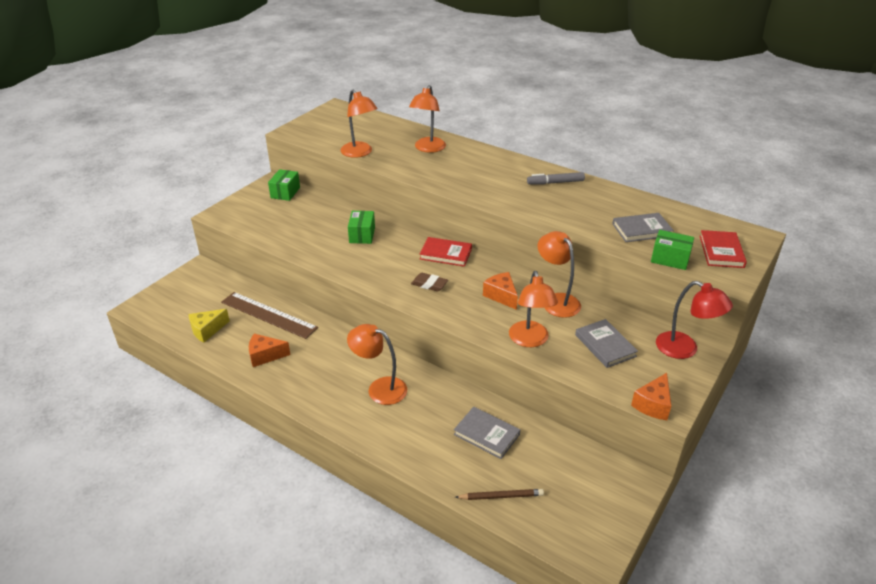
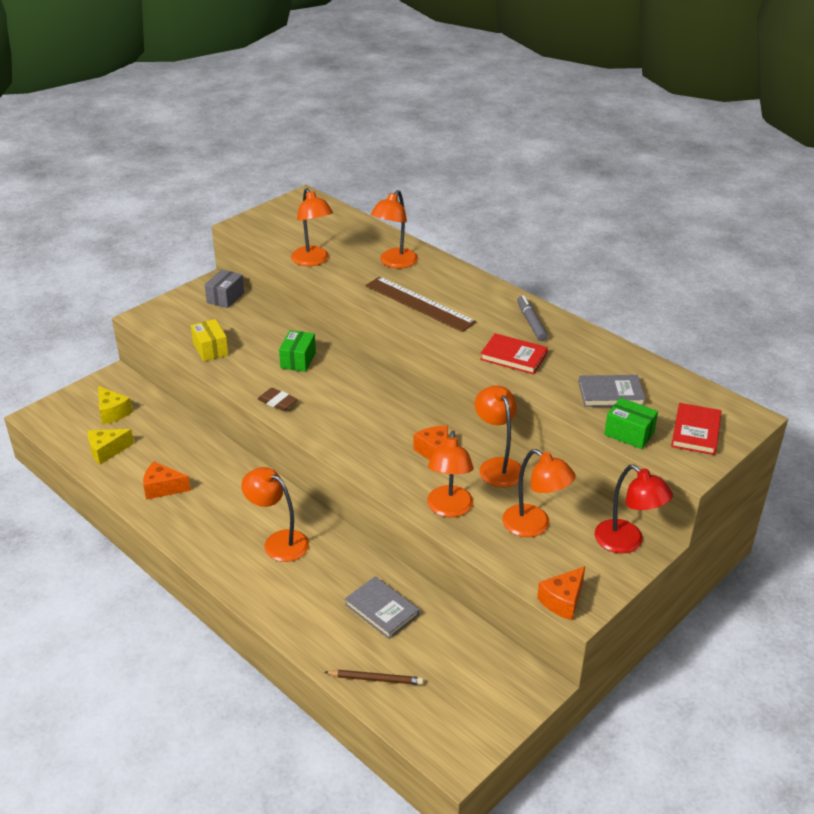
camera: 10 degrees right, 0 degrees up
brown ruler [221,292,318,339] -> brown ruler moved to [365,277,477,332]
green box [268,169,300,201] -> grey box [205,269,244,308]
brown eraser [411,273,448,292] -> brown eraser moved to [258,388,298,411]
red book [420,237,472,267] -> red book moved to [480,333,548,374]
grey marker [527,172,585,184] -> grey marker turned 75 degrees clockwise [517,295,548,341]
grey book [575,319,638,368] -> orange lamp [502,449,576,537]
none -> yellow cheese [98,386,132,424]
none -> yellow box [191,319,229,362]

